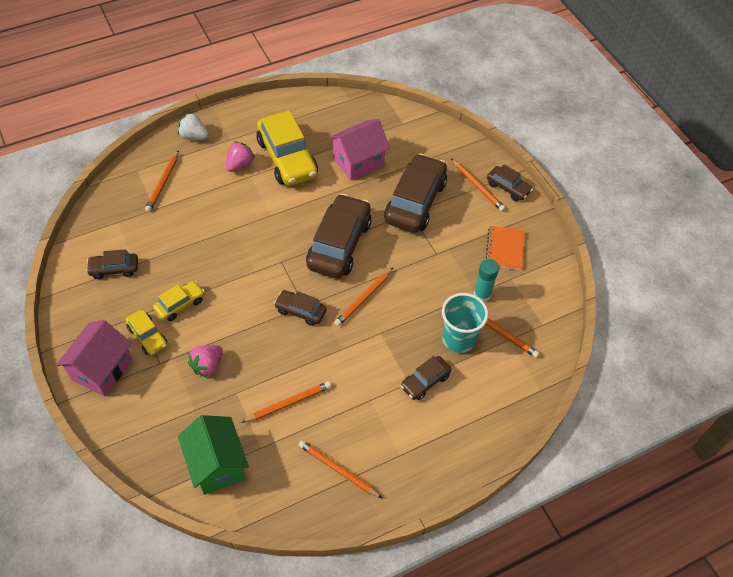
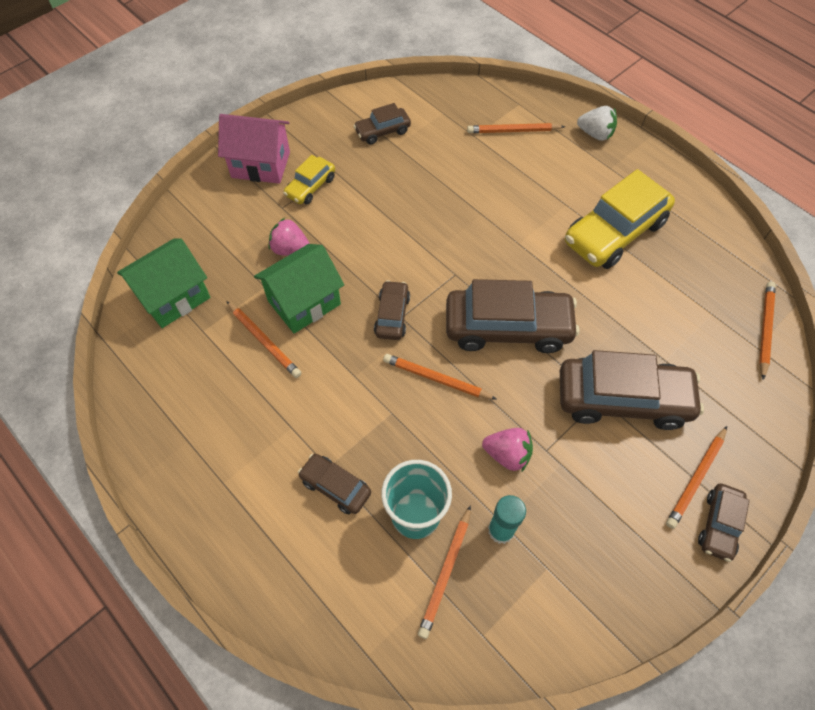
camera: 75 degrees right, 5 degrees up
brown car [86,249,138,279] -> brown car turned 90 degrees counterclockwise [353,103,411,145]
yellow car [153,281,205,321] -> none
white strawberry [178,112,208,140] -> white strawberry turned 105 degrees clockwise [577,106,617,141]
pink strawberry [226,141,255,172] -> pink strawberry moved to [482,428,533,471]
orange pencil [298,440,383,499] -> orange pencil moved to [759,282,776,380]
pink house [328,119,390,180] -> none
orange notebook [486,226,525,270] -> none
none -> green house [254,244,344,333]

